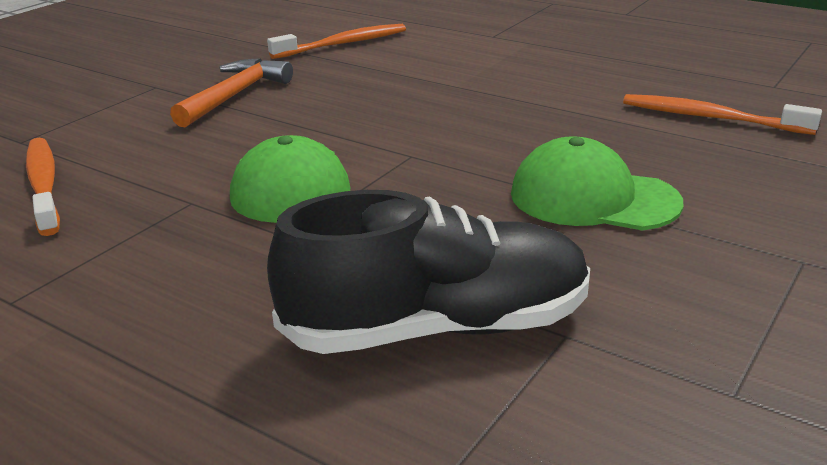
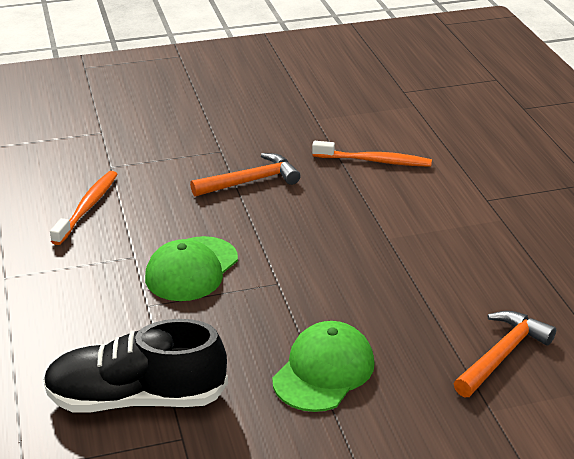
camera: 40 degrees right, 5 degrees up
black shoe [267,190,590,354] -> black shoe turned 150 degrees clockwise [43,319,228,413]
green cap [511,136,684,230] -> green cap turned 60 degrees clockwise [272,321,375,412]
orange toothbrush [623,94,822,135] -> orange hammer [454,311,556,397]

